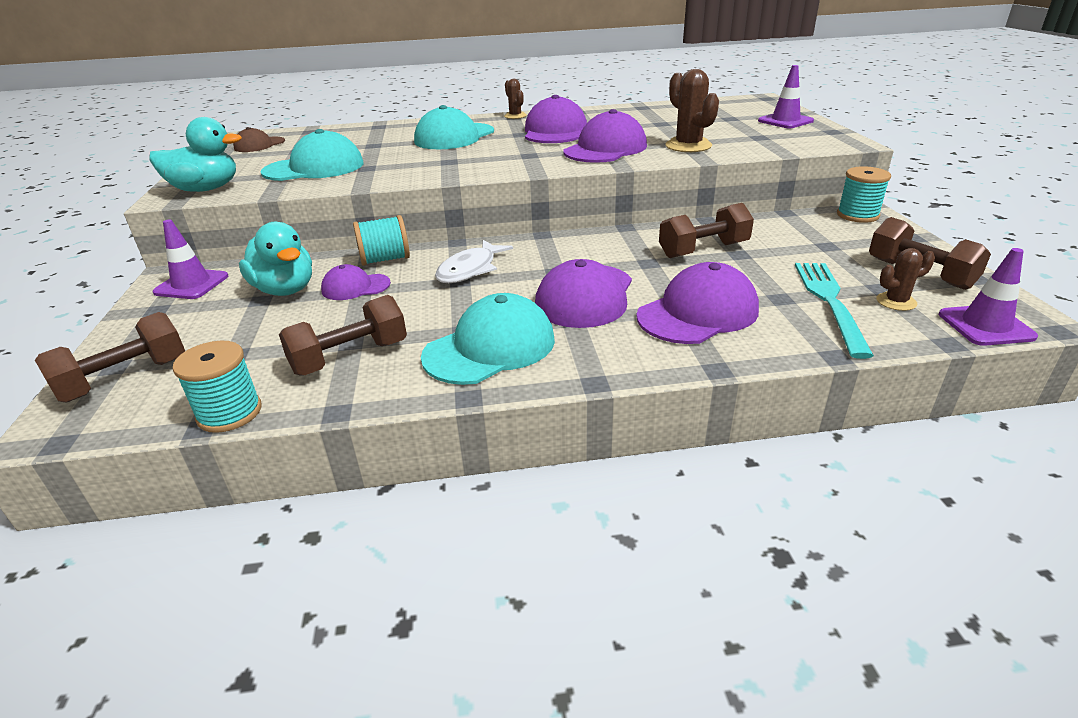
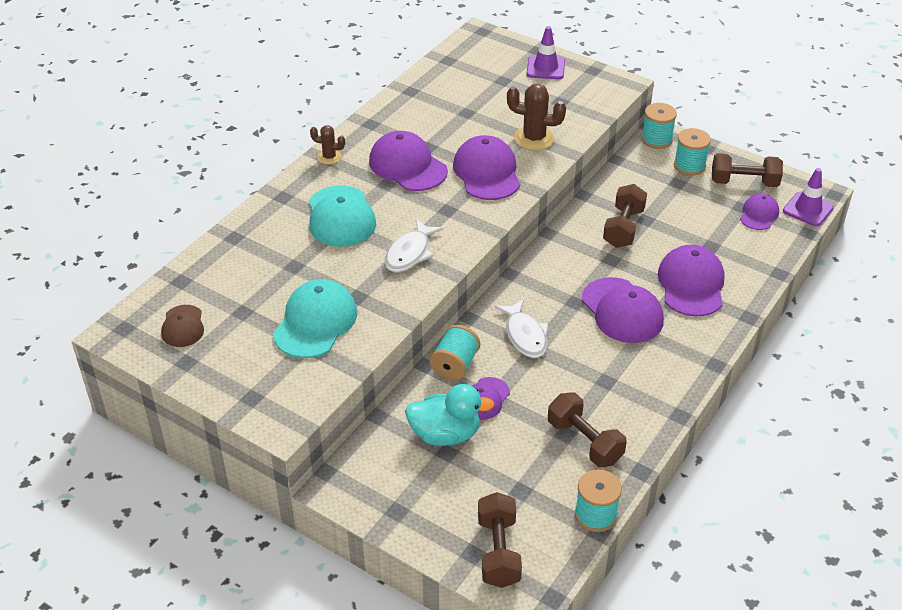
camera: 50 degrees left, 10 degrees up
turquoise duck [149,117,242,192] -> none
purple traffic cone [152,219,228,299] -> none
brown dumbbell [279,295,407,376] -> brown dumbbell turned 45 degrees counterclockwise [548,392,627,467]
turquoise cap [421,293,555,385] -> none
turquoise fork [795,263,874,359] -> none
brown cactus [877,248,935,311] -> purple cap [740,194,779,230]
none -> white fish [385,219,443,272]
none -> turquoise spool [674,128,711,175]

